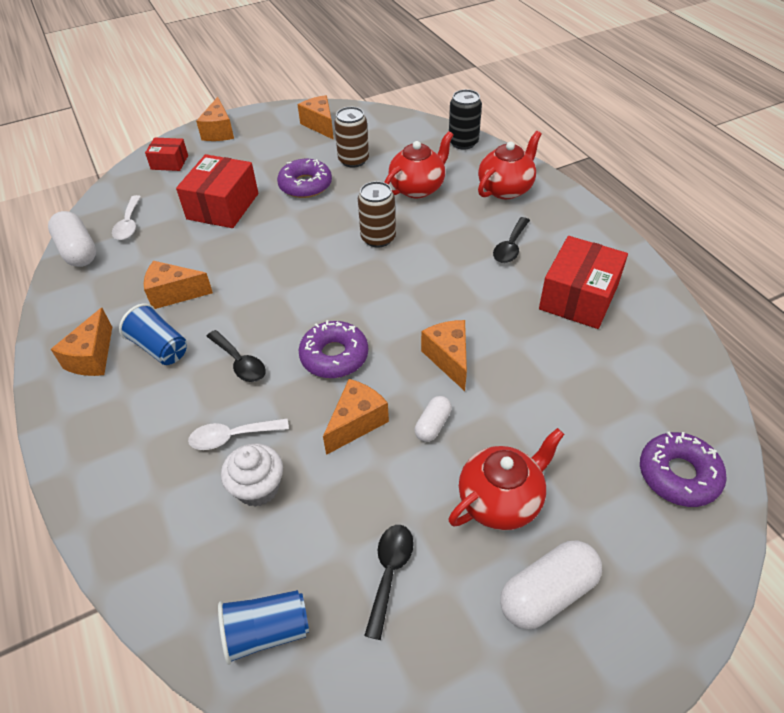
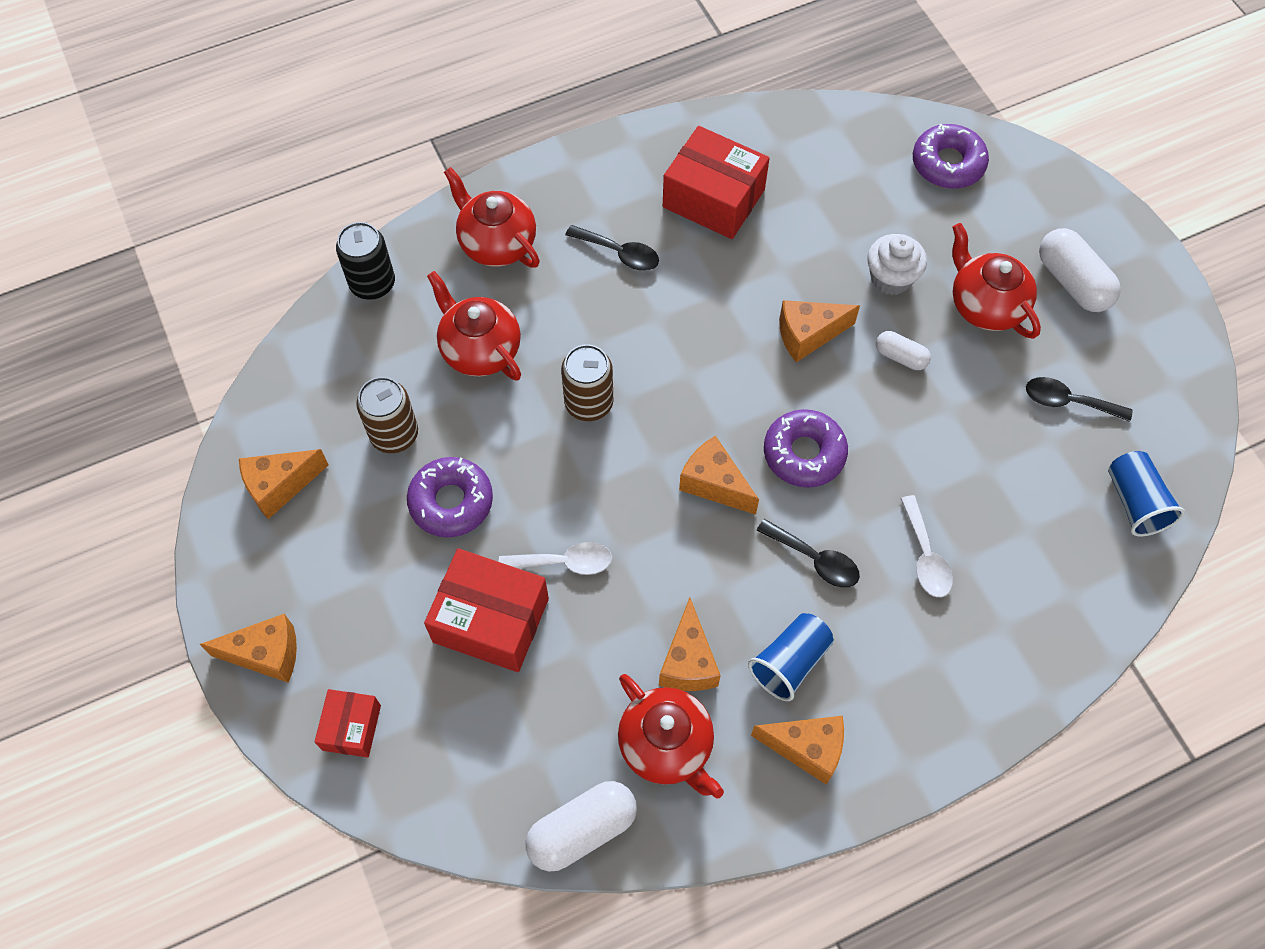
camera: 90 degrees left, 15 degrees up
white spoon [112,195,141,240] -> white spoon moved to [499,542,612,575]
black spoon [206,330,266,382] -> black spoon turned 75 degrees clockwise [756,519,860,588]
white cupcake [221,443,283,507] -> white cupcake moved to [867,234,927,295]
orange cheese [323,379,389,455] -> orange cheese moved to [679,436,759,515]
none -> red teapot [618,674,724,799]

